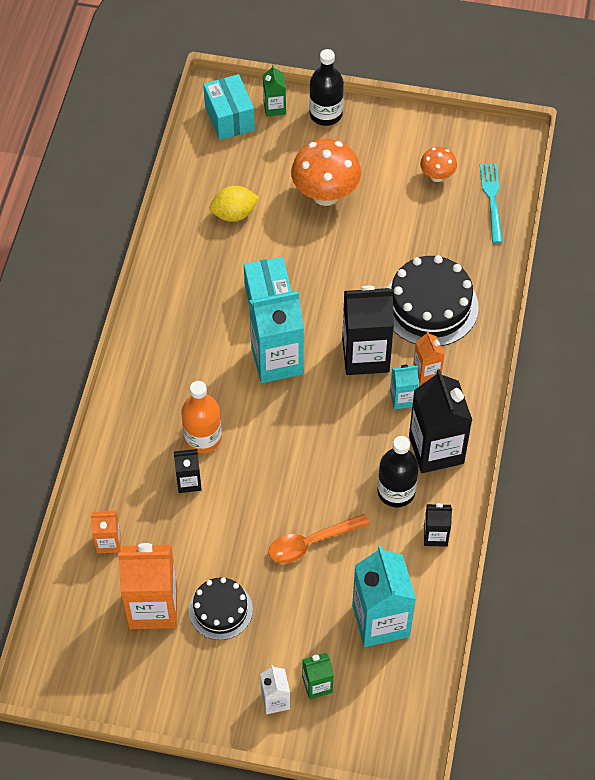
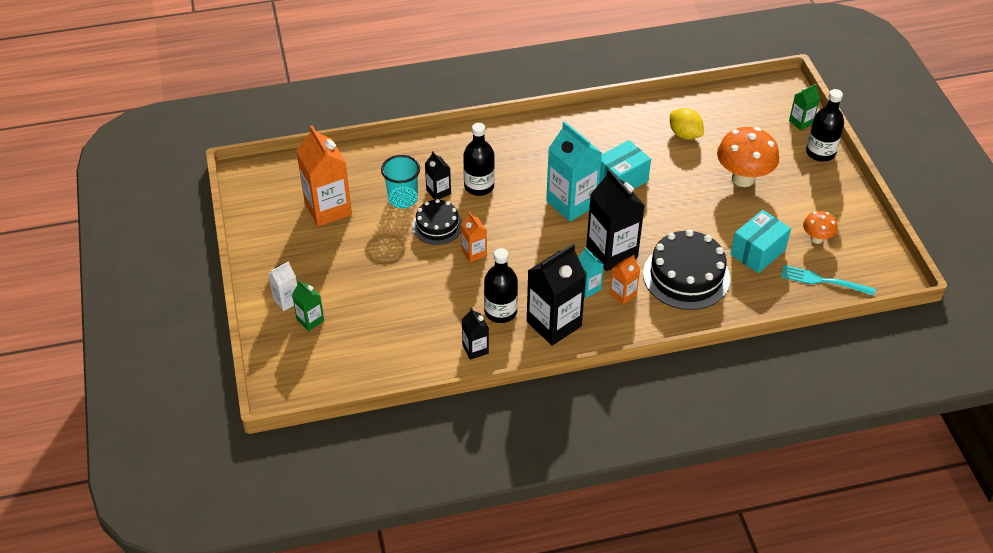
camera: 65 degrees right, 10 degrees down
orange carton [90,511,121,553] -> orange carton moved to [461,212,487,262]
orange bottle [181,381,222,453] -> black bottle [463,123,495,196]
black cake [189,577,253,640] -> black cake moved to [412,199,462,245]
turquoise box [203,74,255,140] -> turquoise box moved to [730,210,791,273]
orange spoon [268,514,370,563] -> none
turquoise carton [352,545,416,647] -> none
turquoise fork [480,163,503,243] -> turquoise fork turned 135 degrees counterclockwise [781,265,876,296]
none -> turquoise cup [381,155,420,208]

